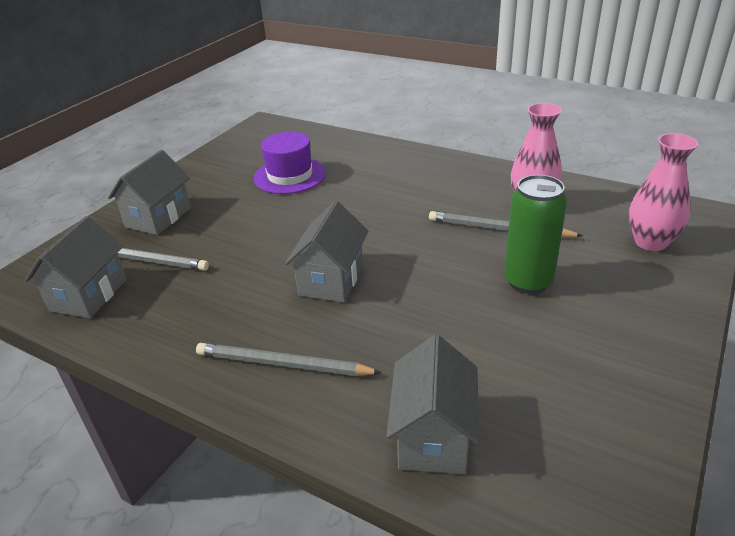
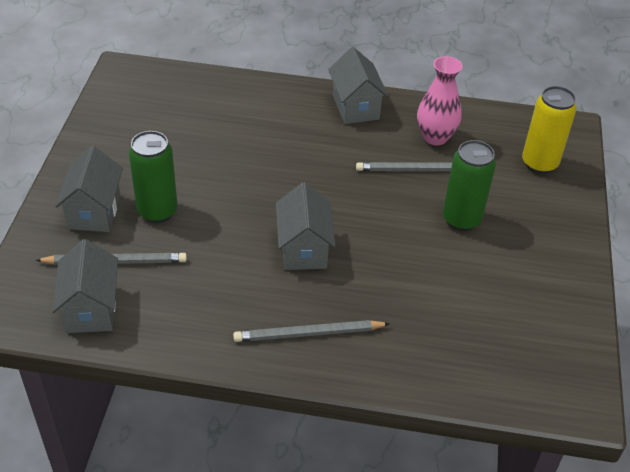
camera: 25 degrees left, 10 degrees up
purple hat [254,132,326,194] -> none
grey house [386,335,480,474] -> grey house moved to [328,47,388,124]
pink vase [629,133,699,251] -> yellow can [522,86,577,174]
none -> green can [129,131,178,223]

